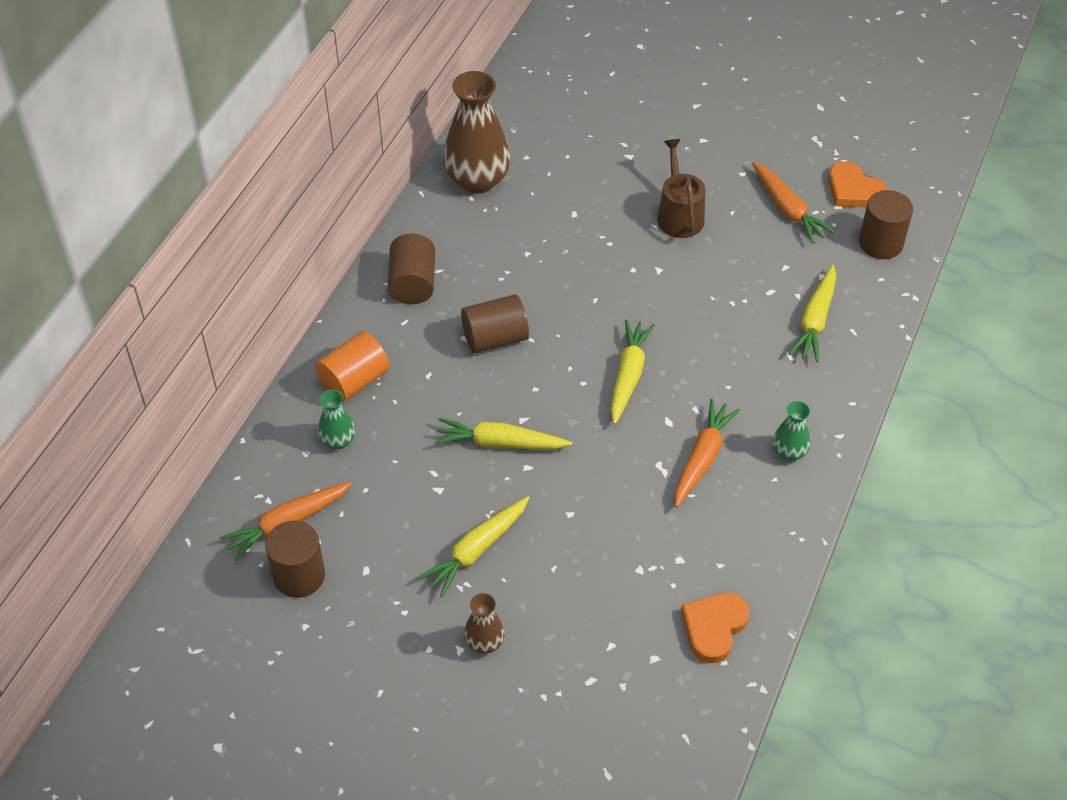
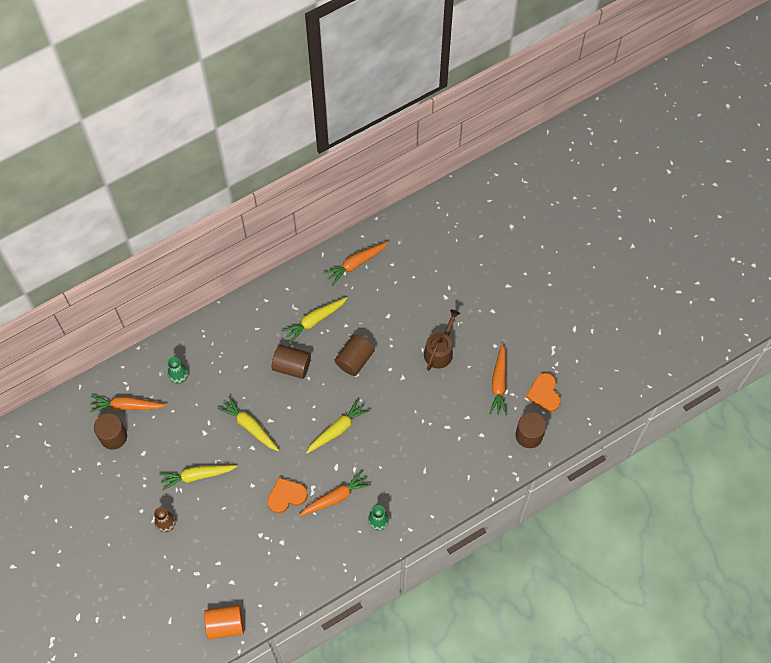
camera: 35 degrees right, 15 degrees up
orange cylinder [315,331,390,402] -> orange cylinder moved to [204,605,244,639]
brown cylinder [387,234,435,304] -> brown cylinder moved to [335,334,375,376]
brown vase [443,71,510,193] -> orange carrot [323,241,389,285]
orange heart [681,593,750,663] -> orange heart moved to [267,477,308,514]
yellow carrot [788,265,836,362] -> yellow carrot moved to [281,297,348,344]

